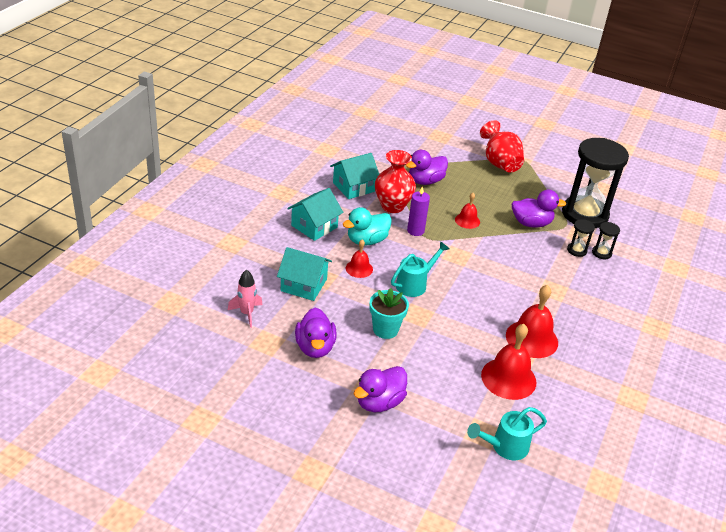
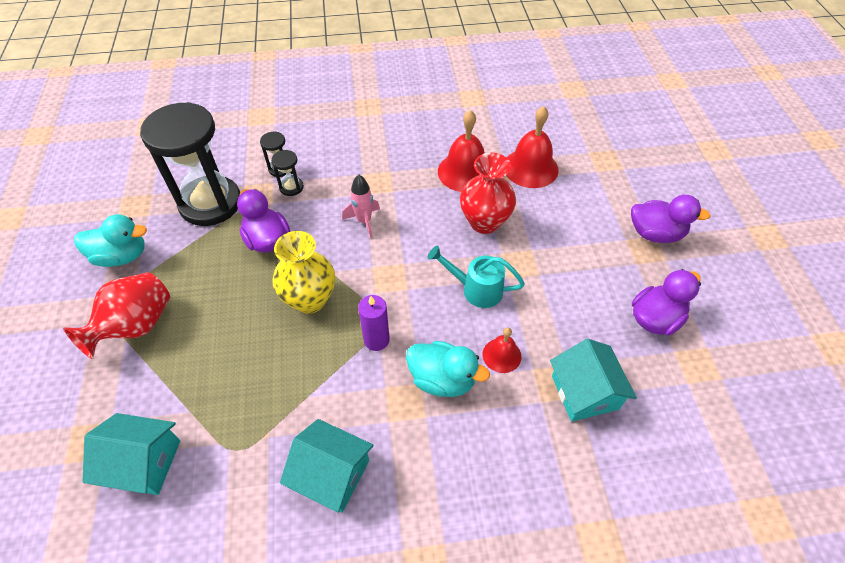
camera: 120 degrees left, 15 degrees up
pink rocket [228,269,263,328] -> pink rocket moved to [342,174,380,238]
turquoise house [287,188,343,241] -> turquoise house moved to [82,413,180,495]
turquoise flower pot [370,288,409,339] -> none
red vase [375,150,416,213] -> red vase moved to [460,153,516,234]
purple duck [406,150,448,185] -> none
red bell [455,193,480,229] -> yellow vase [273,231,335,314]
turquoise watering can [467,407,547,460] -> none
none -> turquoise duck [74,214,147,267]

